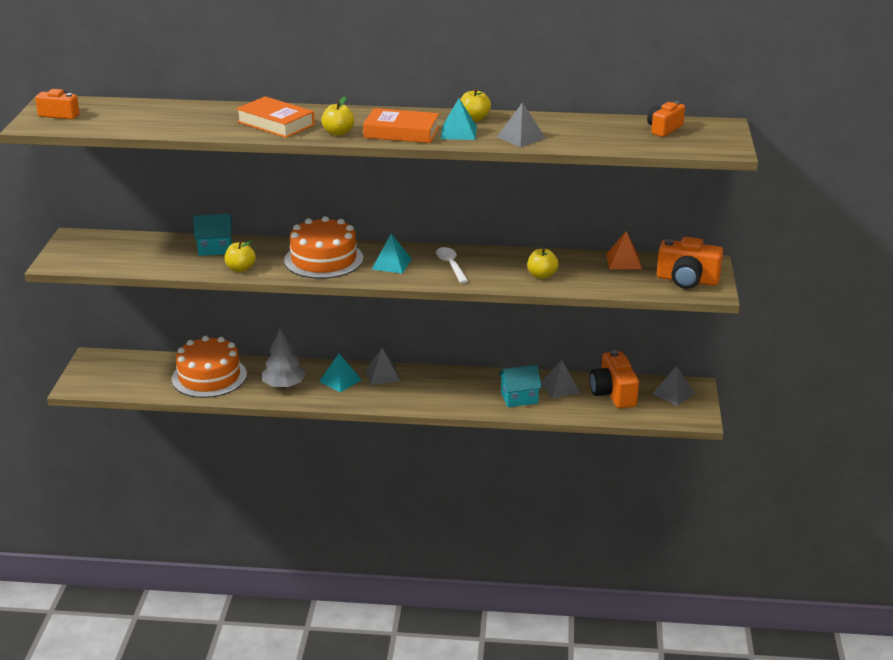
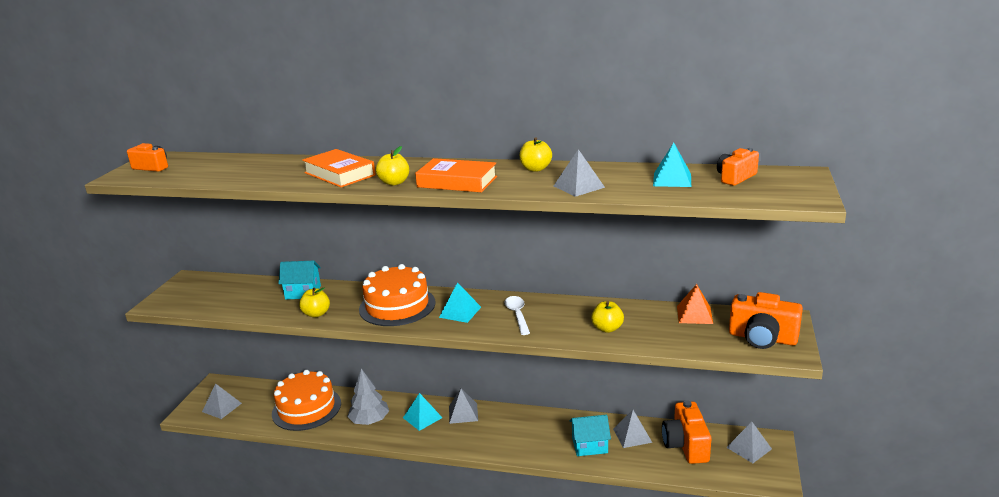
camera: 10 degrees right, 5 degrees down
turquoise pyramid [441,98,477,140] -> turquoise pyramid moved to [653,143,691,187]
none -> grey pyramid [202,384,242,419]

